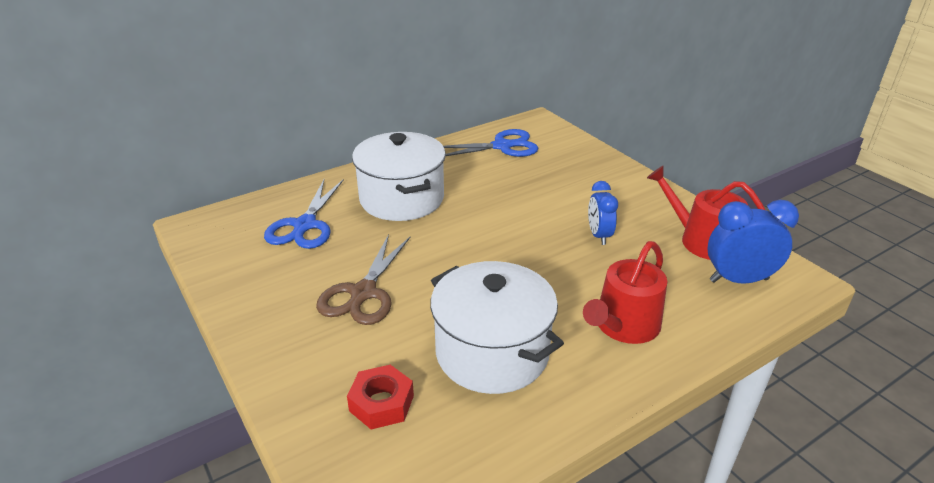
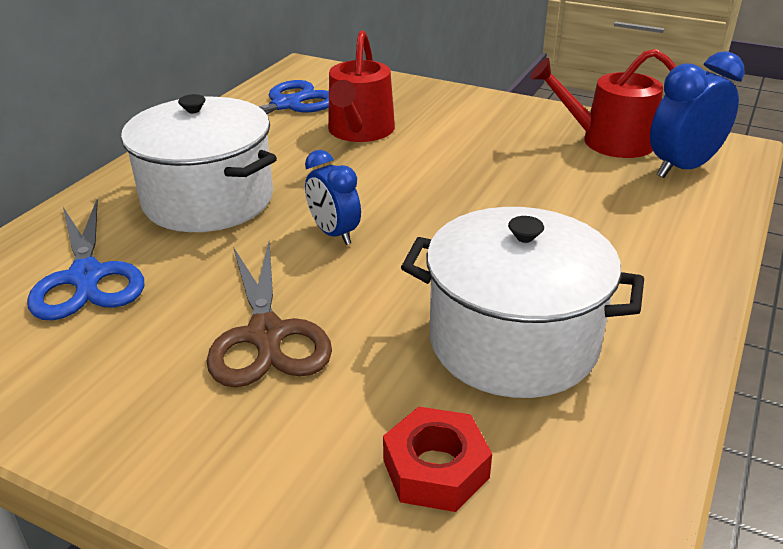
camera: 30 degrees left, 0 degrees up
red watering can [583,241,667,344] -> red watering can moved to [328,30,395,142]
blue clock [588,181,618,245] -> blue clock moved to [305,150,361,245]

